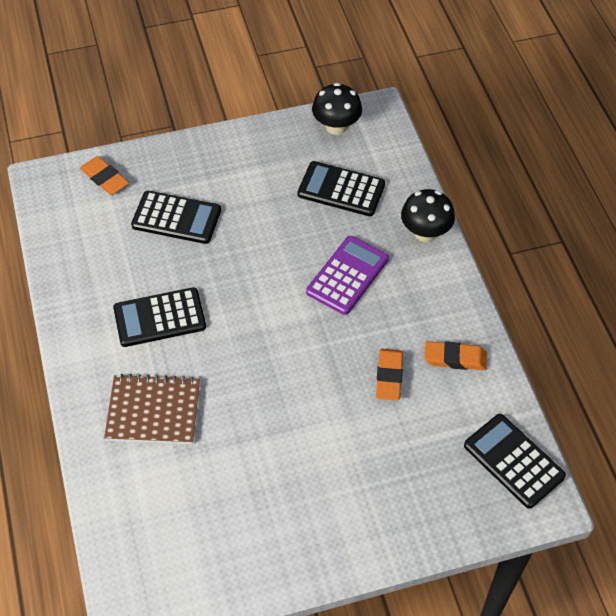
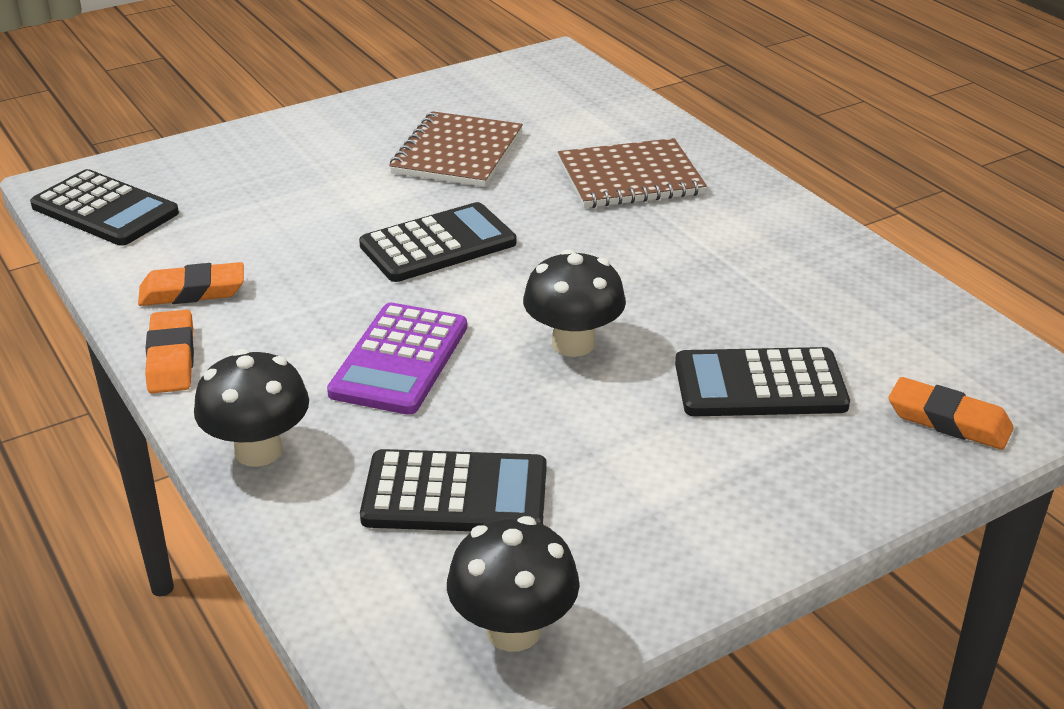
camera: 165 degrees right, 20 degrees down
black calculator [113,287,206,347] -> black calculator moved to [359,202,516,282]
orange eraser [376,349,403,400] -> orange eraser moved to [145,310,194,393]
none -> brown notebook [389,111,523,187]
none -> black mushroom [523,249,626,357]

